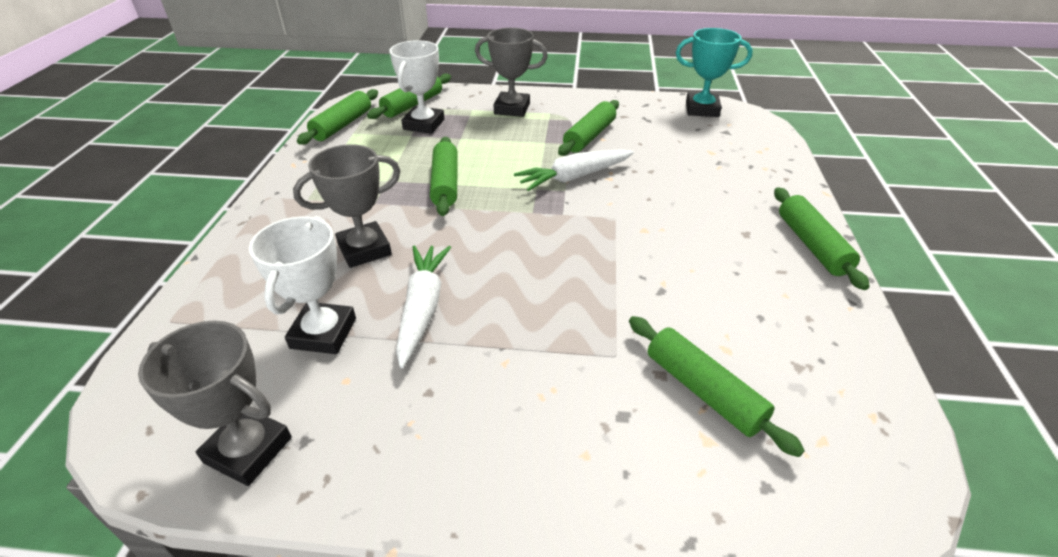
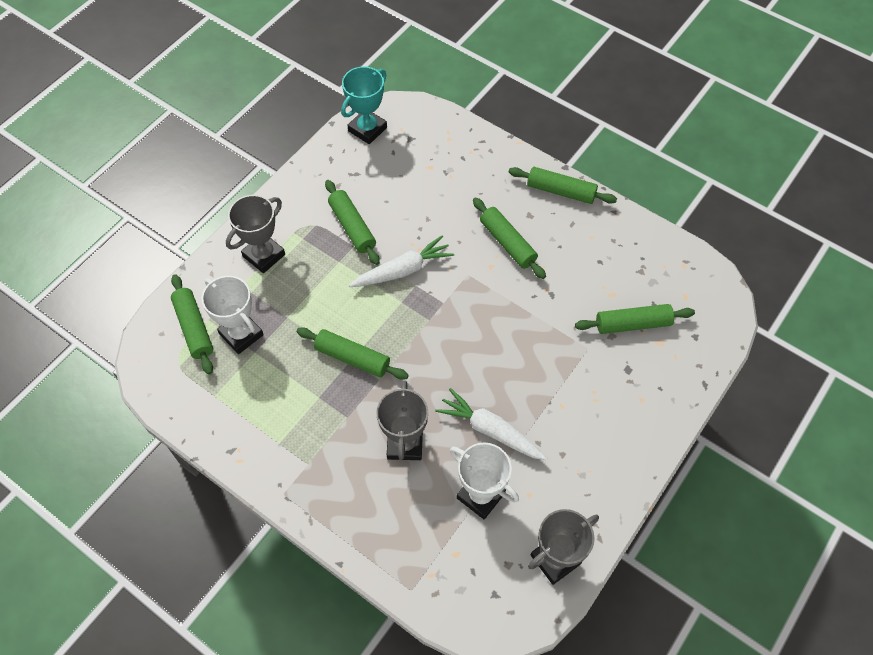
camera: 60 degrees left, 20 degrees up
green rolling pin [297,89,378,144] -> green rolling pin moved to [473,198,546,279]
white carrot [514,149,634,191] -> white carrot turned 120 degrees counterclockwise [349,235,454,287]

